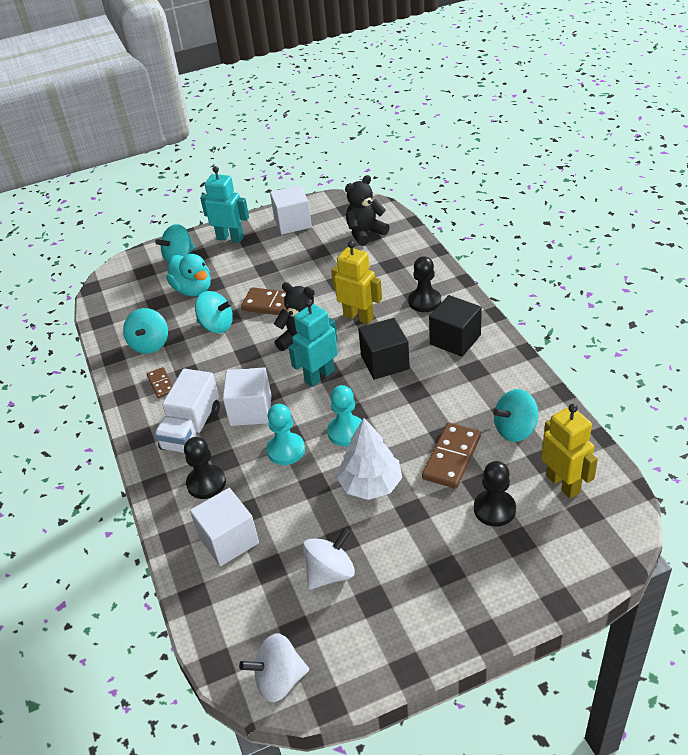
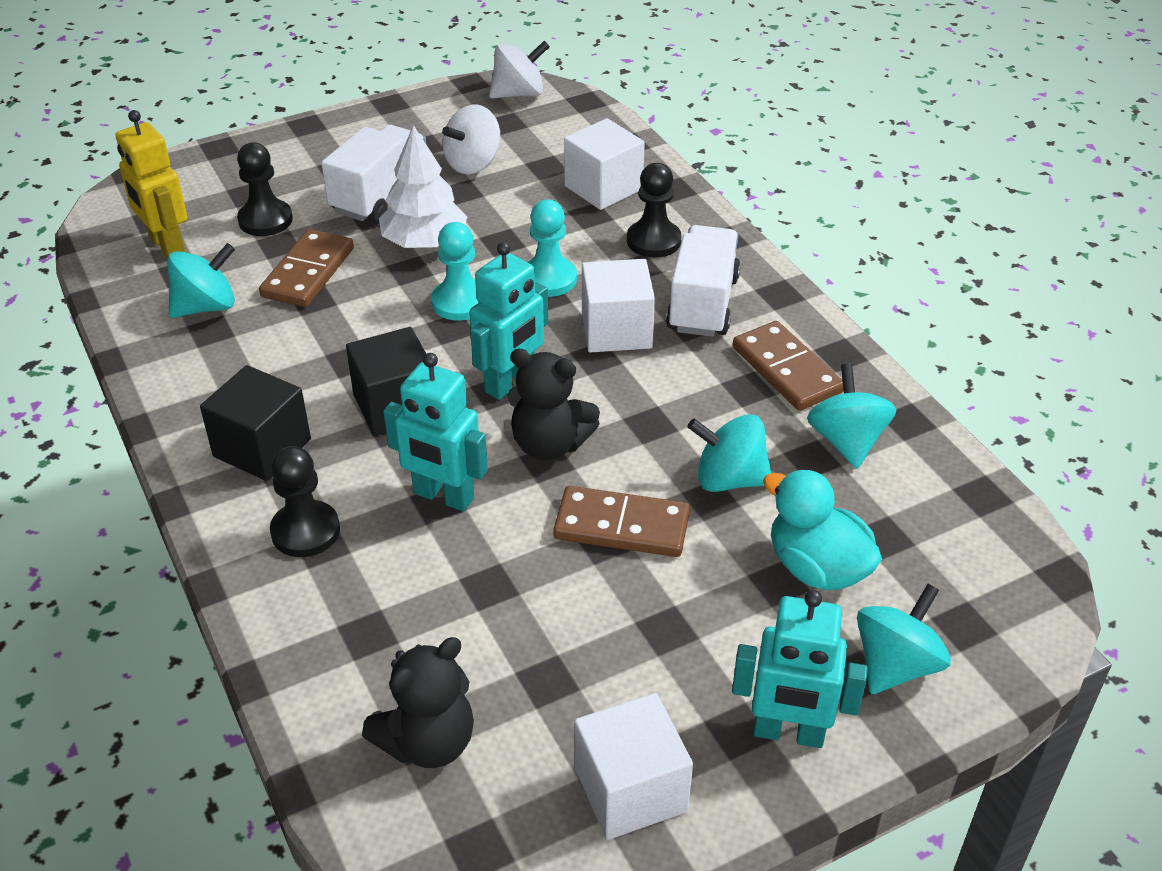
camera: 170 degrees right, 0 degrees up
brown domino [147,367,173,398] -> brown domino [733,321,843,411], size x1.75
yellow robot [331,241,382,324] -> turquoise robot [383,353,488,512]
none -> white truck [321,125,426,223]

